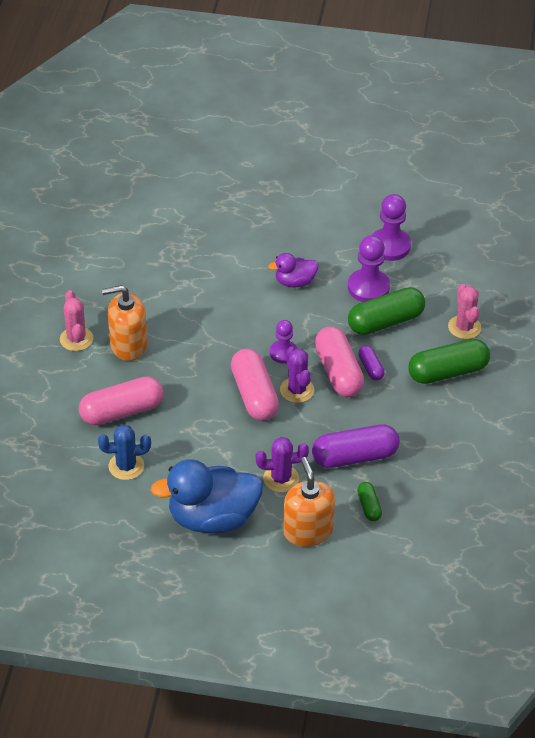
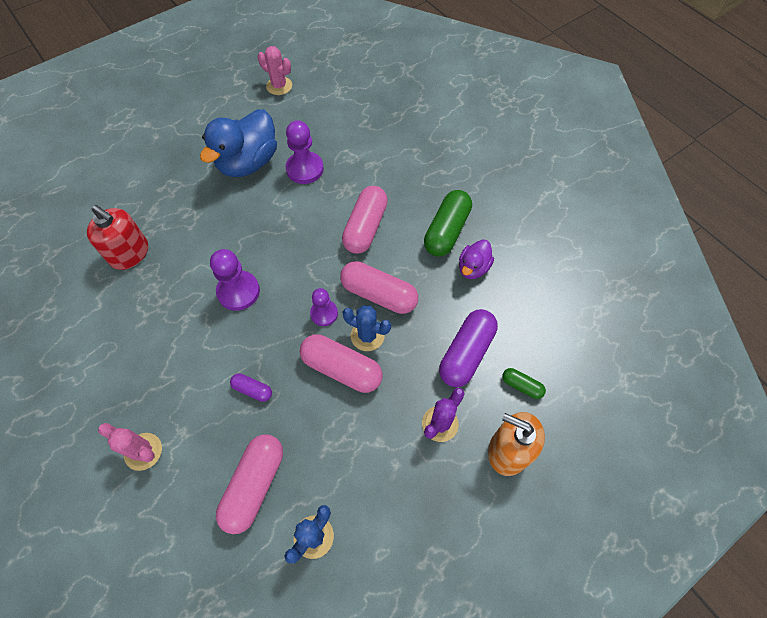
camera: 45 degrees left, 15 degrees up
orange soap dispenser [102,285,147,361] -> none
blue duck [150,459,263,533] -> blue duck moved to [200,109,277,177]
purple duck [268,253,318,288] -> purple duck moved to [459,240,494,279]
purple cactus [280,347,314,403] -> blue cactus [343,305,391,351]
purple pawn [348,235,390,302] -> purple pawn moved to [210,249,260,311]
green capsule [348,287,425,335] -> pink capsule [342,186,388,254]
purple capsule [358,346,385,380] -> purple capsule moved to [230,373,272,402]
pink cactus [448,284,481,339] -> pink cactus moved to [258,46,292,95]
none -> red soap dispenser [87,205,148,270]

